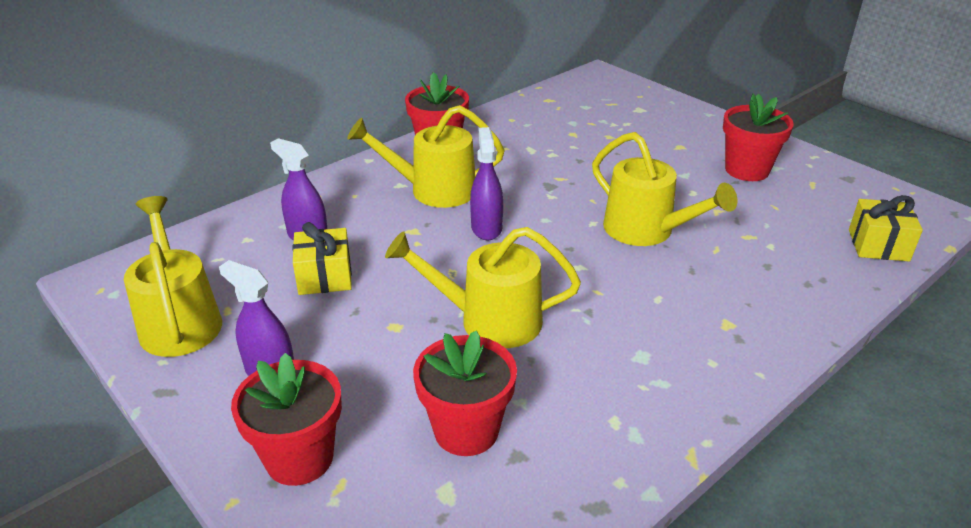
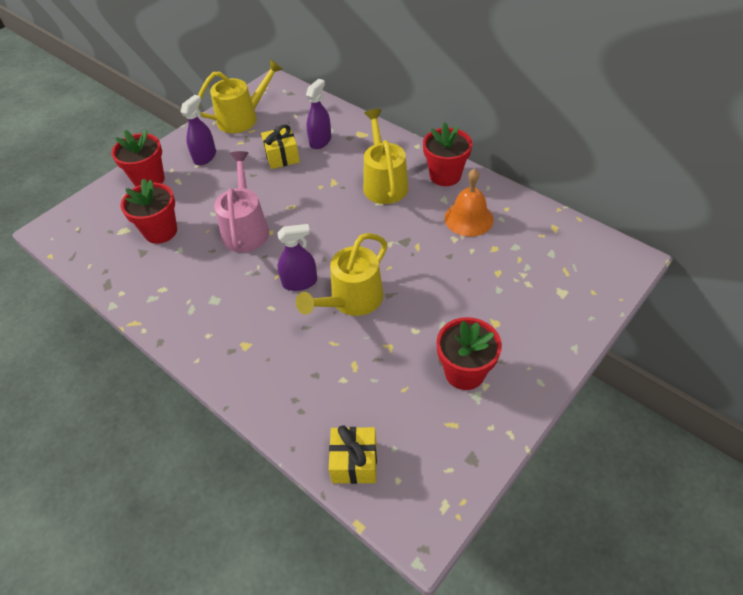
camera: 85 degrees right, 15 degrees up
yellow watering can [385,227,581,348] -> pink watering can [214,151,269,252]
purple spray bottle [470,127,503,240] -> purple spray bottle moved to [277,224,317,291]
none -> orange bell [444,168,494,237]

